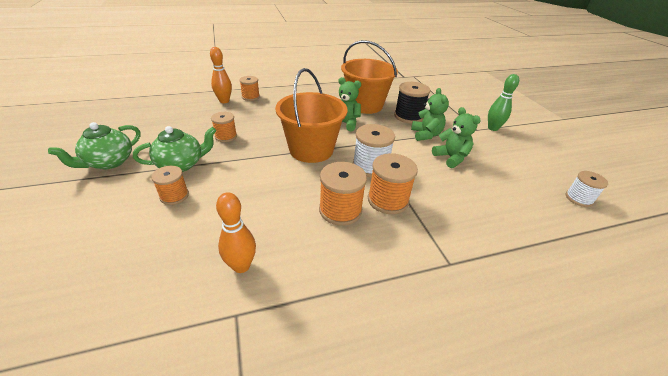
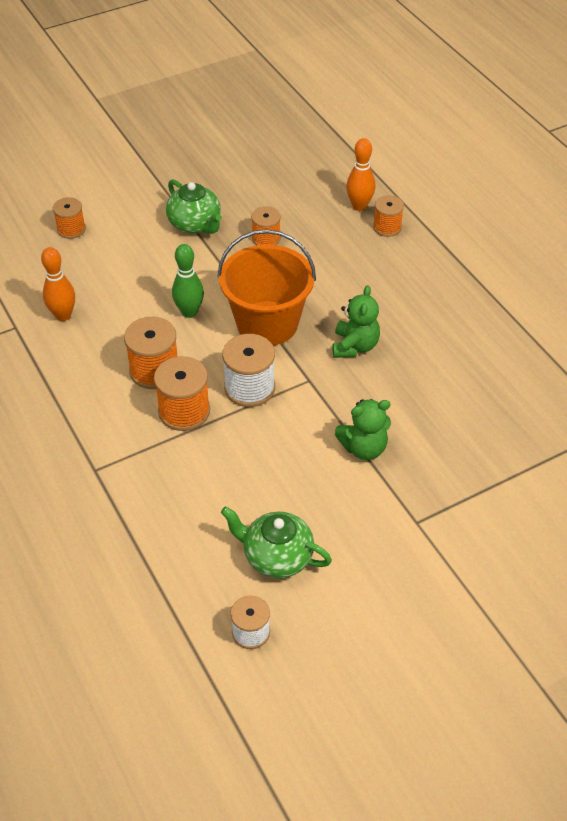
camera: 80 degrees right, 10 degrees up
green teapot [48,122,141,169] -> green teapot moved to [221,506,332,578]
orange spool [151,166,189,205] -> orange spool moved to [53,197,86,239]
orange bucket [341,40,398,114] -> none
black spool [394,82,430,124] -> none
green teddy bear [432,107,481,168] -> none
green bowling pin [488,74,519,131] -> green bowling pin moved to [172,244,204,318]

